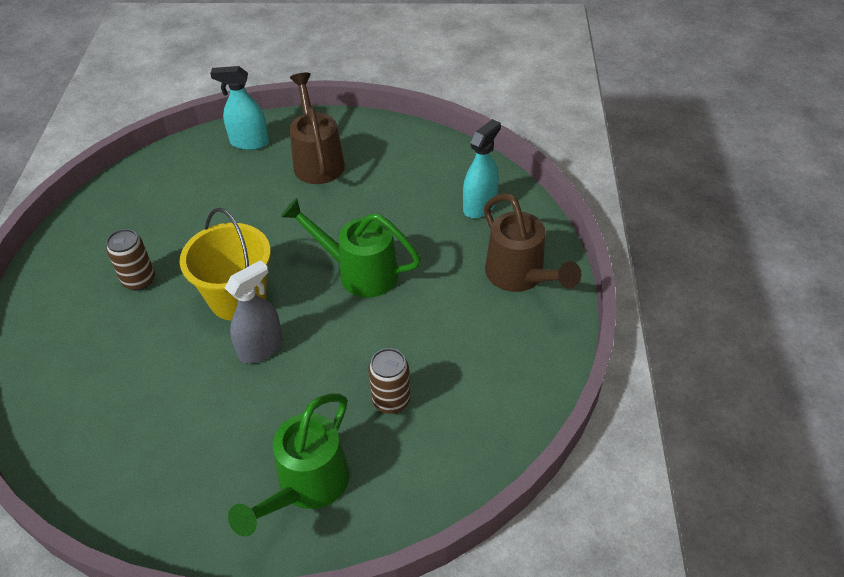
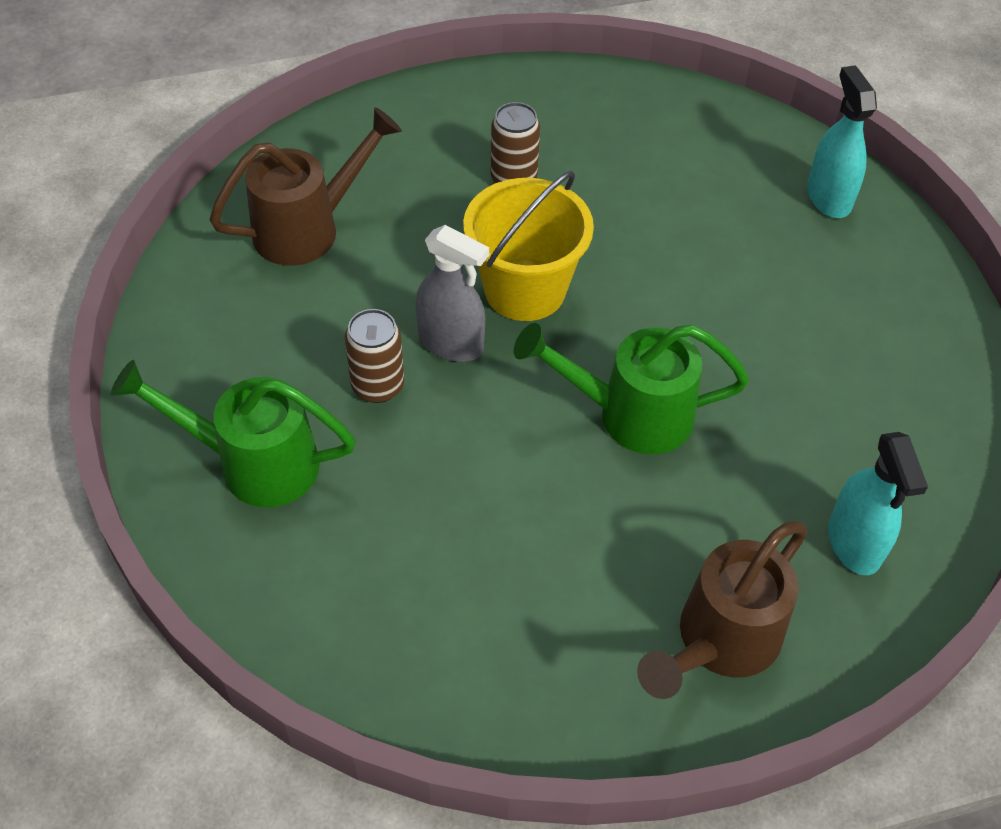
camera: 70 degrees right, 5 degrees up
green watering can [281,198,421,297] -> green watering can turned 90 degrees counterclockwise [514,323,749,454]
brown watering can [290,73,345,184] -> brown watering can moved to [210,107,402,266]
brown can [368,348,410,414] -> brown can moved to [345,309,404,403]
turquoise spray bottle [463,119,501,218] -> turquoise spray bottle turned 60 degrees clockwise [828,432,928,575]

